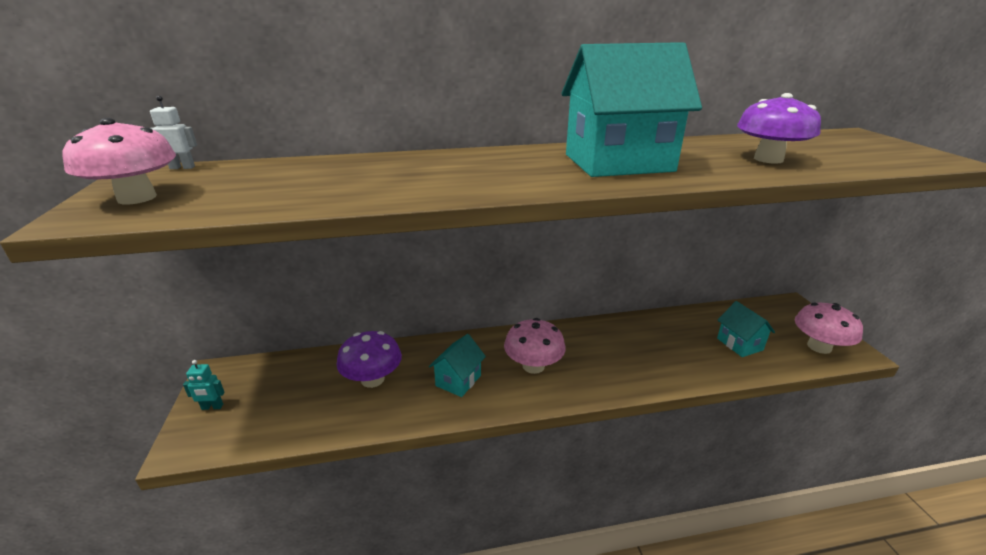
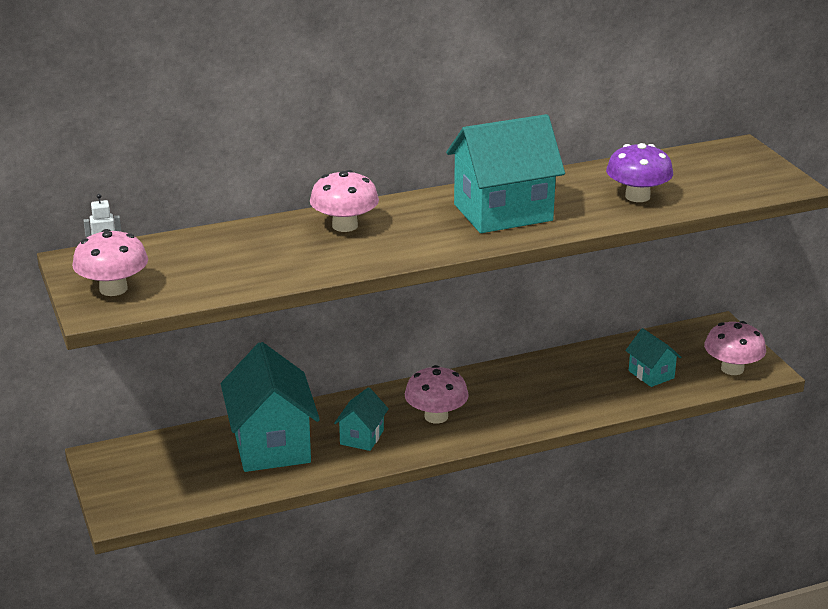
camera: 10 degrees left, 0 degrees up
turquoise robot [183,360,224,410] -> none
purple mushroom [336,331,402,388] -> turquoise house [221,342,320,472]
none -> pink mushroom [310,170,379,232]

